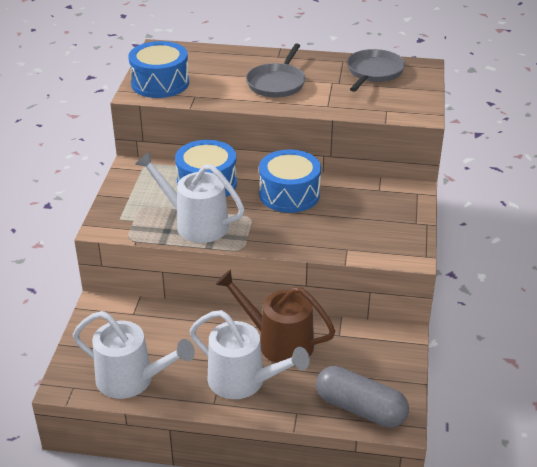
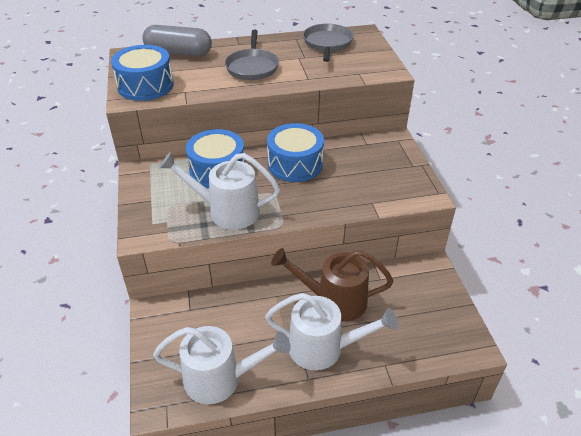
camera: 20 degrees left, 5 degrees up
grey capsule [316,366,409,427] -> grey capsule moved to [142,25,212,56]

